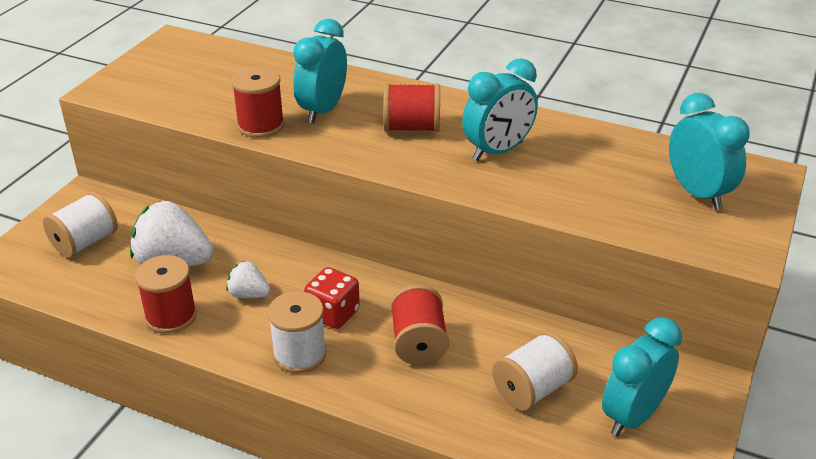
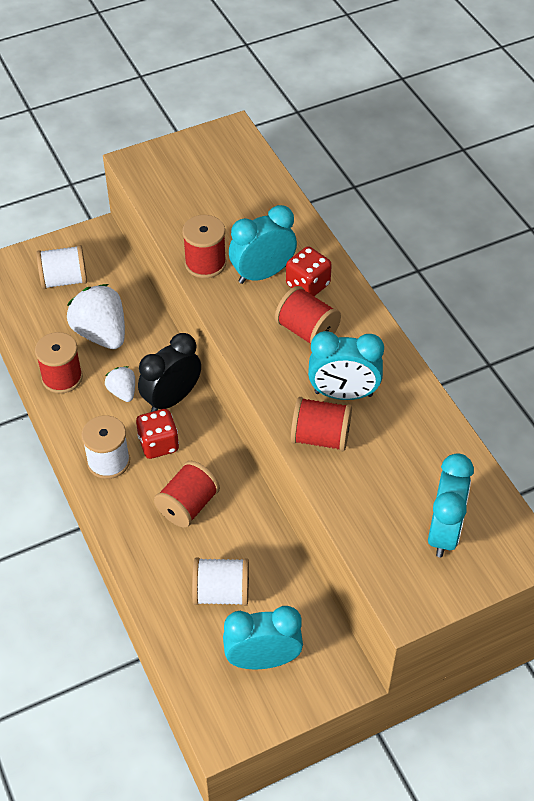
camera: 40 degrees right, 15 degrees up
none -> black clock [138,333,201,412]
none -> red dice [286,247,332,296]
none -> red spool [291,397,352,451]

